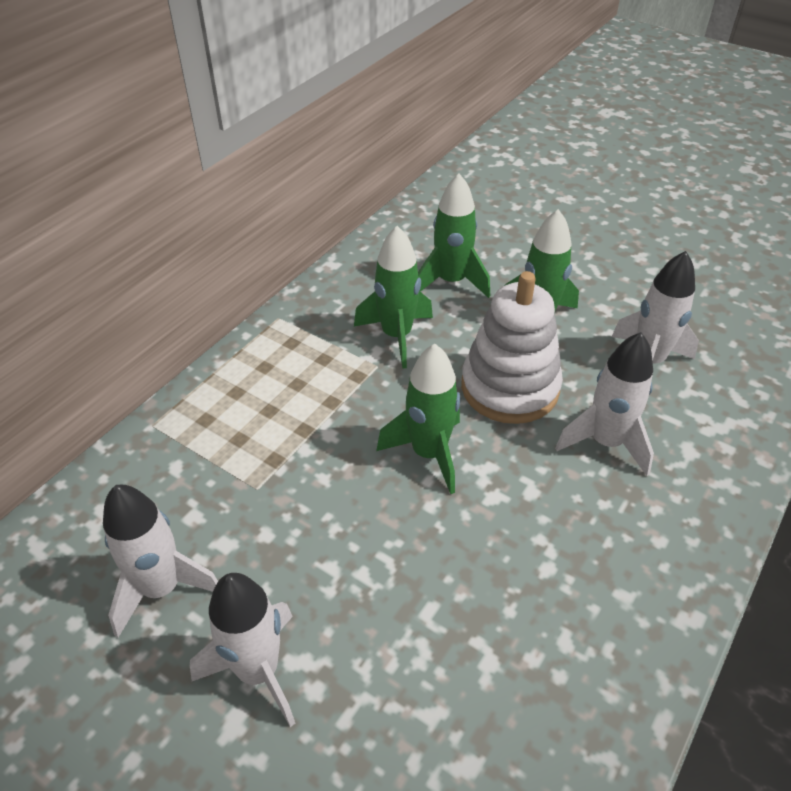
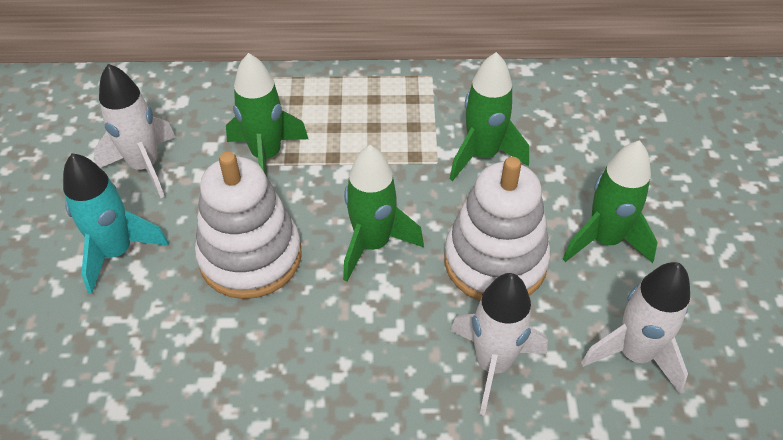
camera: 55 degrees right, 5 degrees up
white rocket [190,573,296,727] -> turquoise rocket [63,153,169,294]
green rocket [418,173,490,298] -> green rocket moved to [226,53,308,175]
none -> white stacking toy [195,151,302,299]

